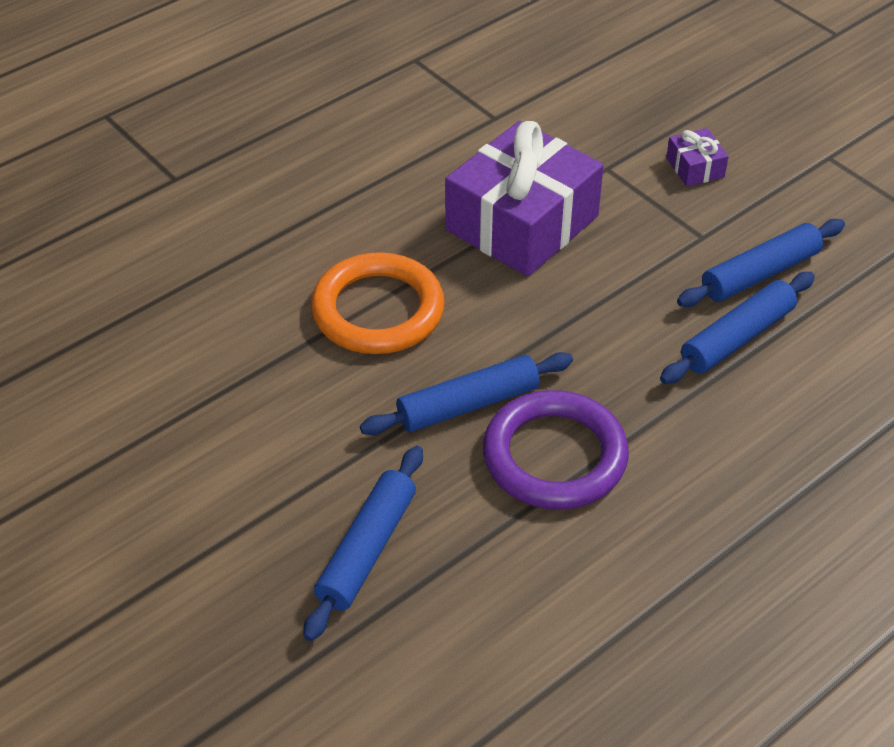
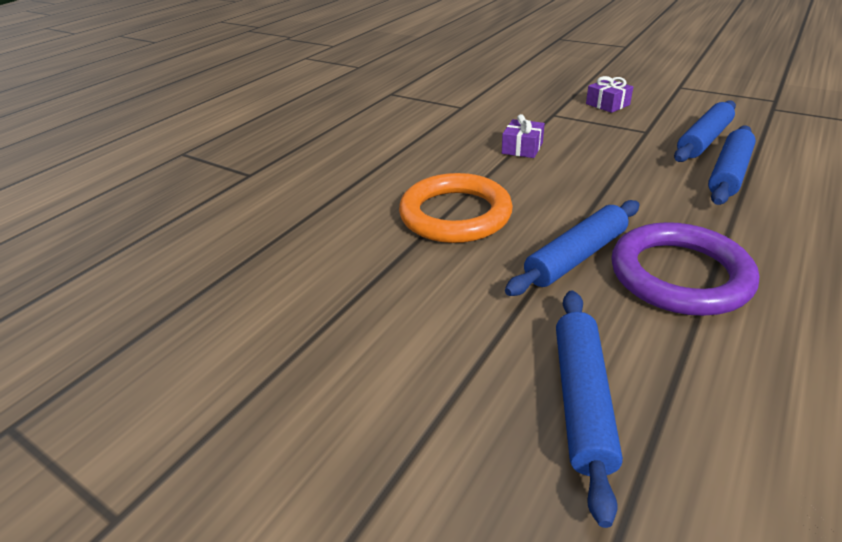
camera: 15 degrees left, 10 degrees down
purple gift [445,121,604,277] -> purple gift [502,114,545,158], size x0.42

